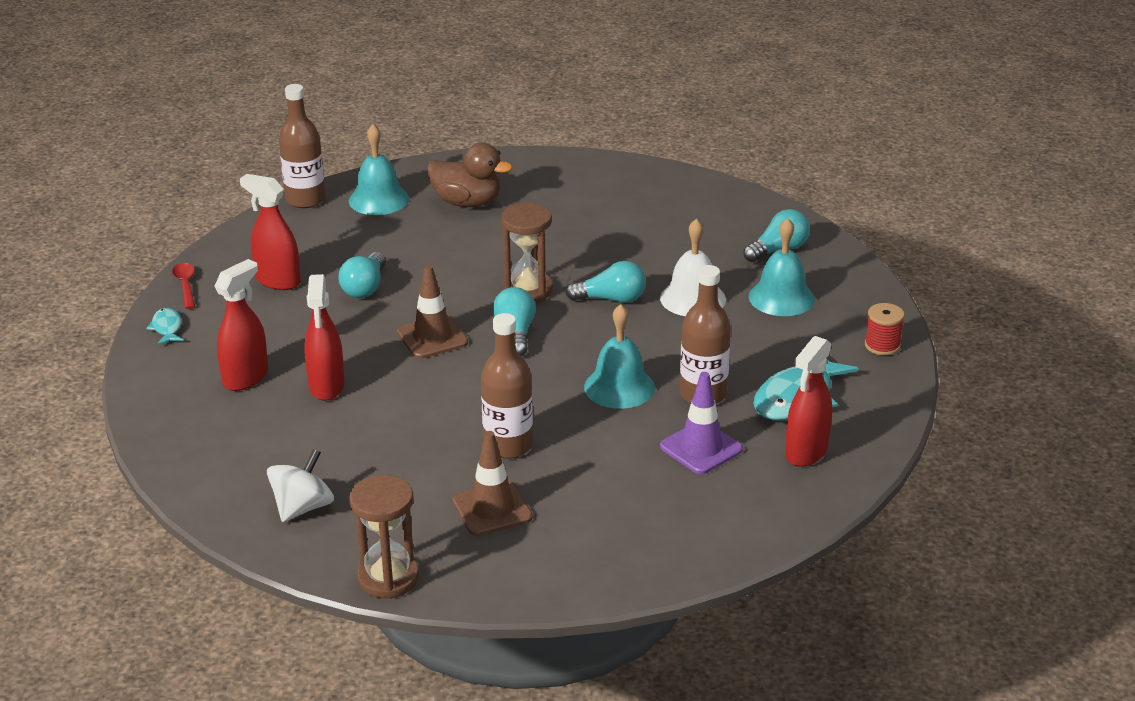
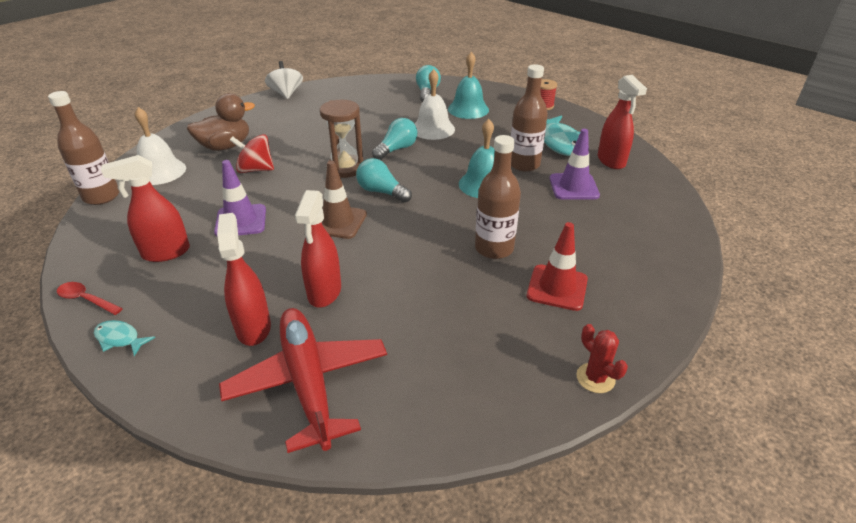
camera: 50 degrees left, 5 degrees up
white spinning top [267,449,334,522] -> white spinning top moved to [265,61,303,99]
red spray bottle [304,274,345,401] -> red spray bottle turned 60 degrees clockwise [295,190,341,307]
turquoise light bulb [338,252,386,298] -> purple traffic cone [214,160,266,237]
turquoise bell [349,124,409,215] -> white bell [135,107,186,185]
brown hourglass [349,475,419,599] -> red cactus [576,324,628,393]
brown traffic cone [452,431,533,536] -> red traffic cone [527,222,588,311]
none -> red plane [219,308,387,453]
none -> red spinning top [230,134,274,173]

